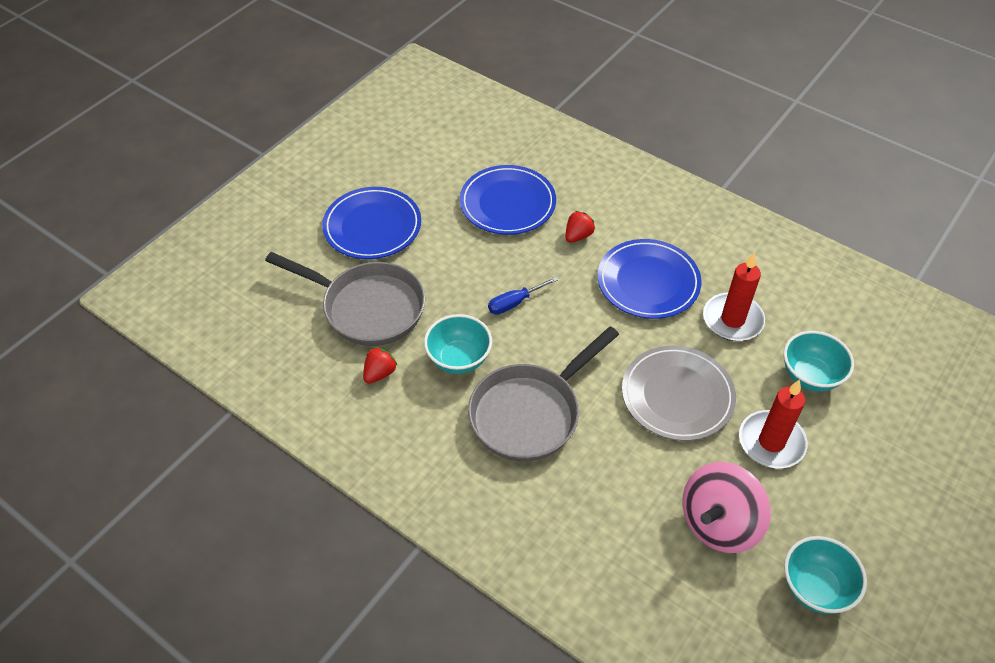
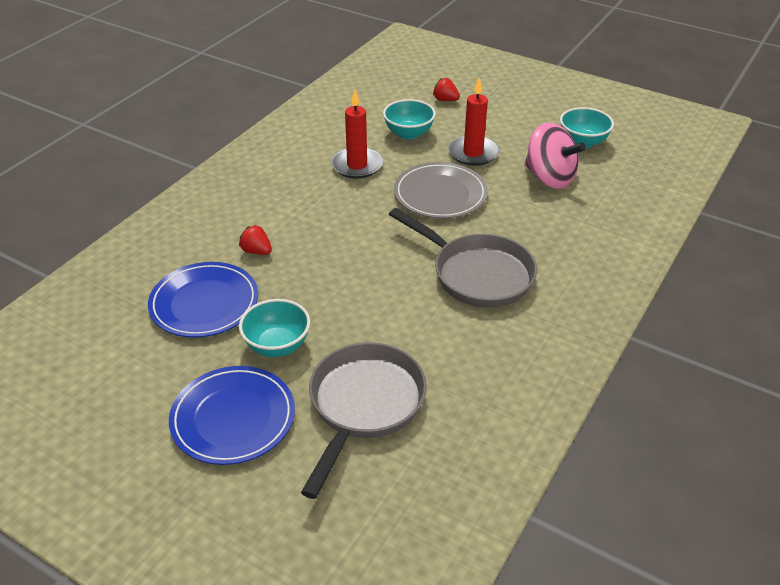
camera: 95 degrees left, 10 degrees down
red strawberry [363,347,398,384] -> red strawberry moved to [433,78,460,101]
turquoise bowl [424,314,492,374] -> turquoise bowl moved to [239,299,310,357]
blue screwdriver [488,277,558,315] -> none
blue plate [597,239,702,319] -> none

